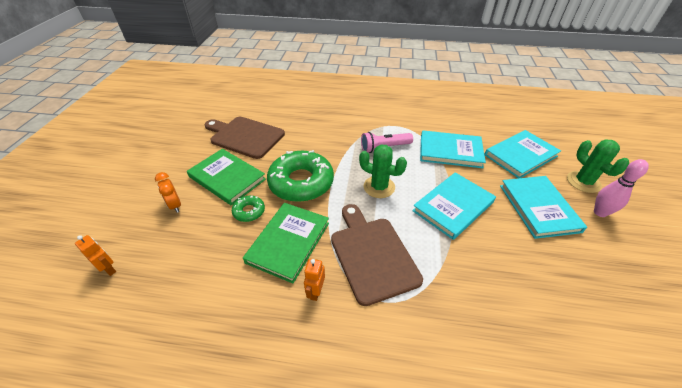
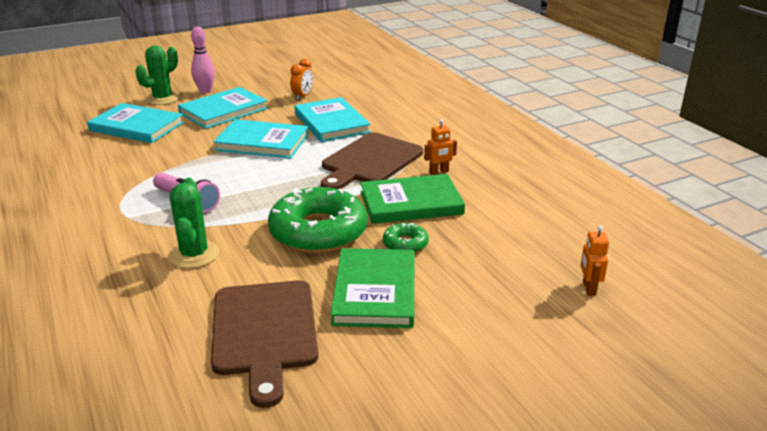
camera: 125 degrees left, 15 degrees down
orange clock [155,172,181,213] -> orange clock moved to [290,59,313,100]
green cactus [359,144,407,198] -> green cactus moved to [169,178,219,268]
turquoise book [420,130,486,168] -> turquoise book moved to [295,97,371,142]

